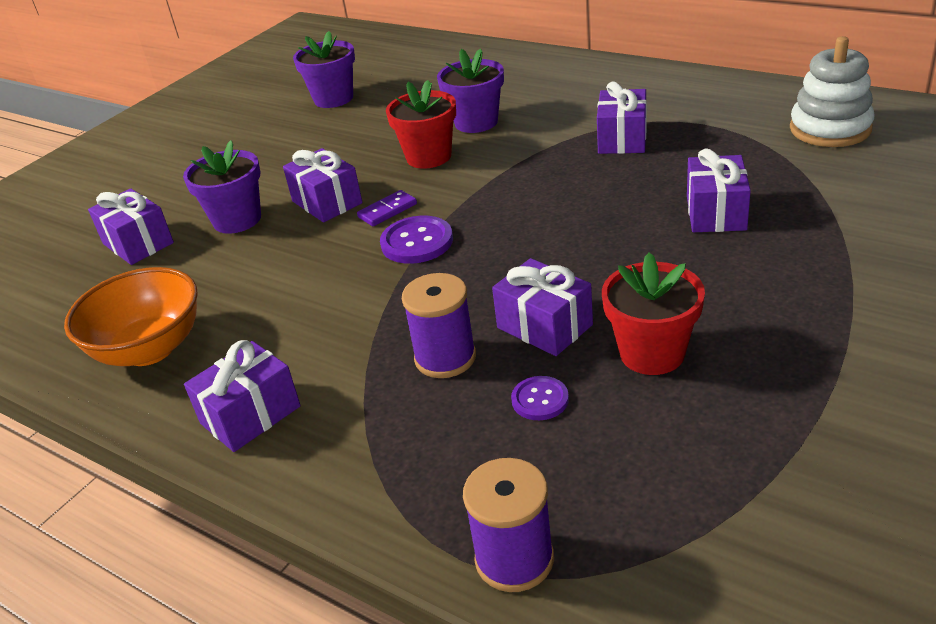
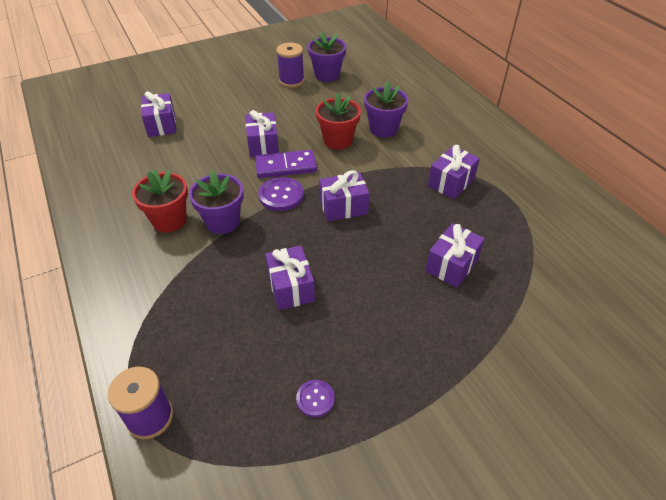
camera: 25 degrees right, 10 degrees up
orange bowl [64,267,198,366] -> none
purple flower pot [183,140,261,234] -> purple flower pot moved to [189,170,244,234]
purple gift [184,340,301,452] -> purple gift moved to [319,170,369,221]
purple domino [357,190,417,226] -> purple domino [255,150,317,178], size x1.71
purple spool [402,273,476,378] -> purple spool moved to [276,43,304,88]
purple button [511,376,569,420] -> purple button moved to [296,380,335,417]
red flower pot [602,253,705,375] -> red flower pot moved to [132,169,188,232]
white stacking toy [790,36,874,147] -> none

